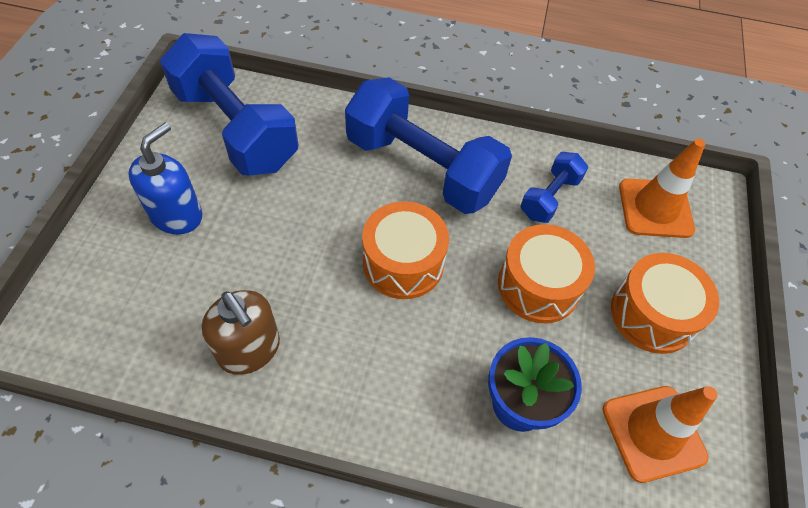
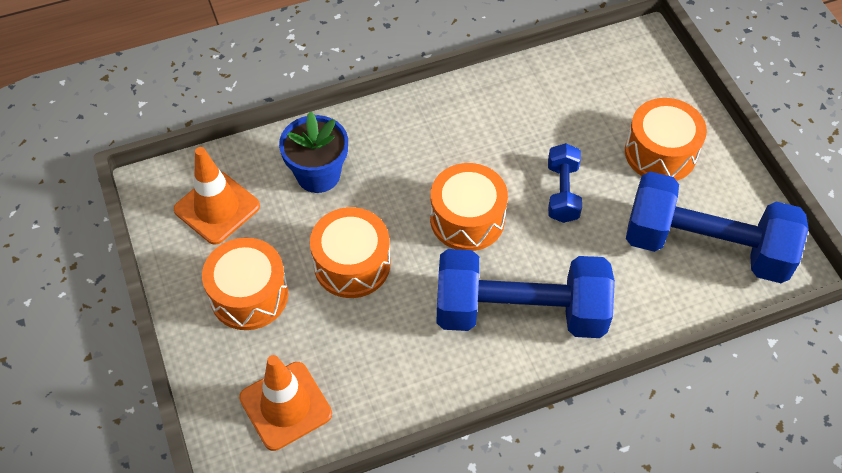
camera: 150 degrees right, 0 degrees up
blue soap dispenser [128,123,202,234] -> orange drum [625,98,707,181]
brown soap dispenser [202,290,280,375] -> none
blue dumbbell [521,152,588,223] -> blue dumbbell moved to [548,143,582,223]

